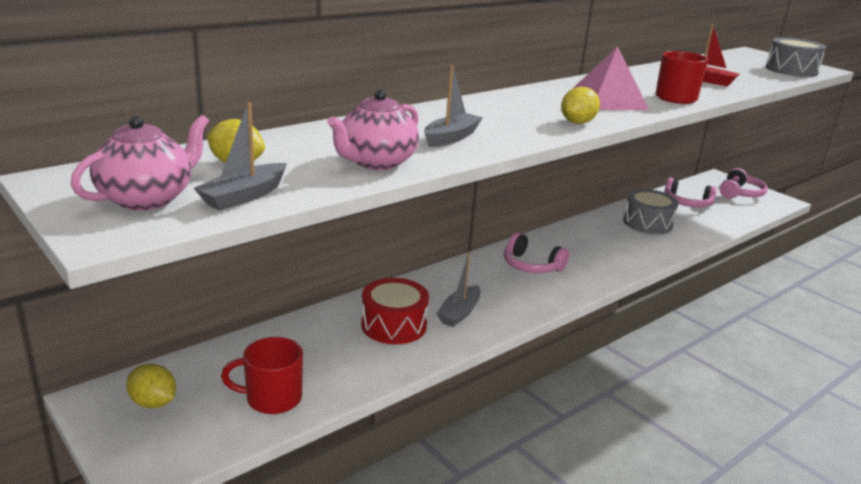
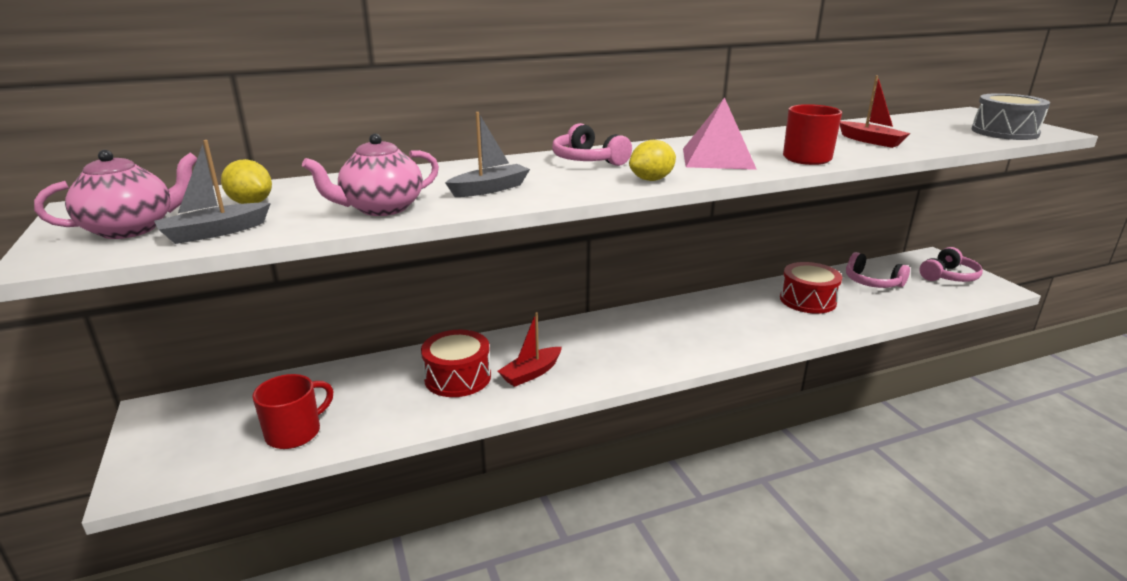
camera: 20 degrees right, 0 degrees up
yellow lemon [126,364,176,409] -> none
red mug [221,337,303,414] -> red mug turned 120 degrees clockwise [252,374,334,449]
grey boat [436,253,481,327] -> red boat [498,312,562,387]
pink headphones [504,232,569,273] -> pink headphones moved to [552,123,632,166]
grey drum [623,189,679,234] -> red drum [780,262,842,314]

